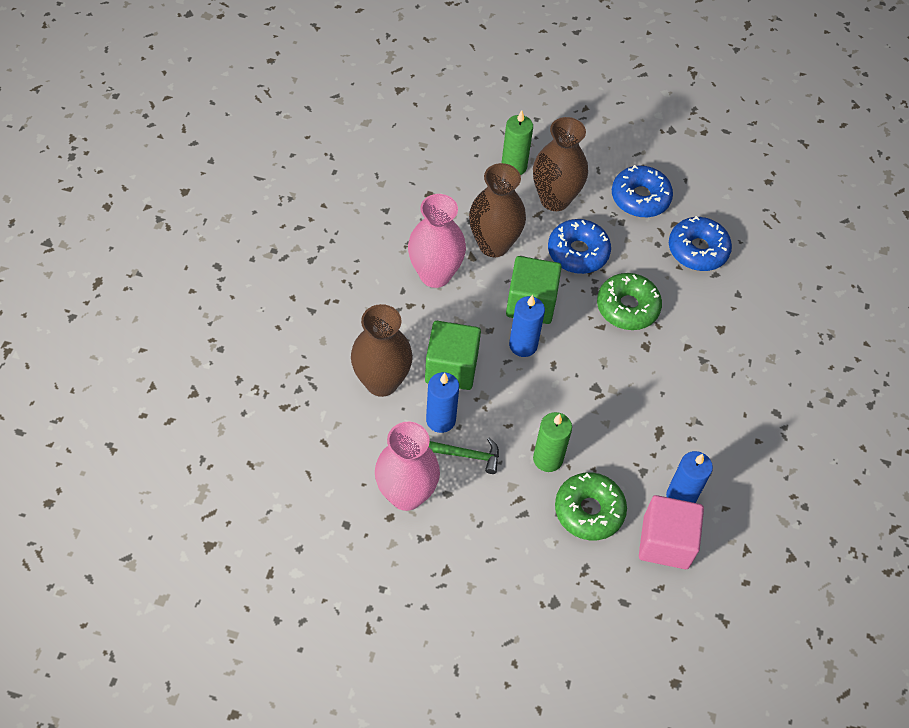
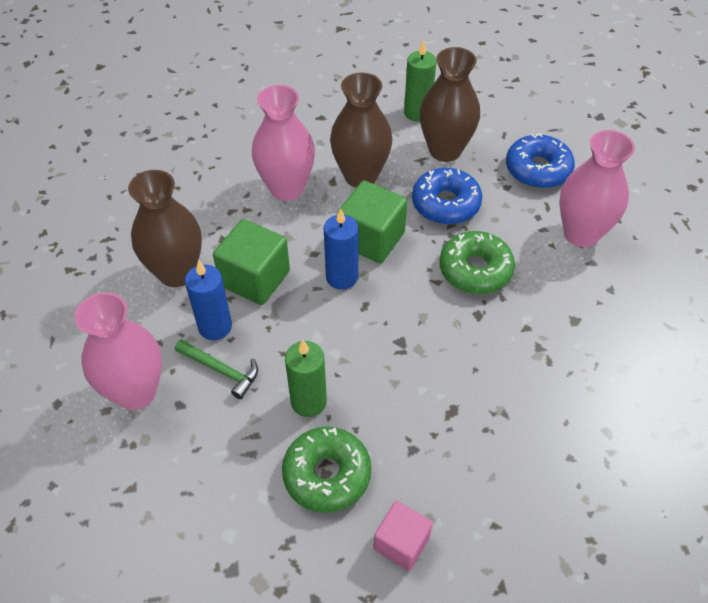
camera: 25 degrees right, 5 degrees down
pink cube [639,495,704,569] -> pink cube [374,501,433,571], size x0.65
blue candle [666,451,713,503] -> none
blue donut [669,216,732,271] -> pink vase [559,130,635,247]

